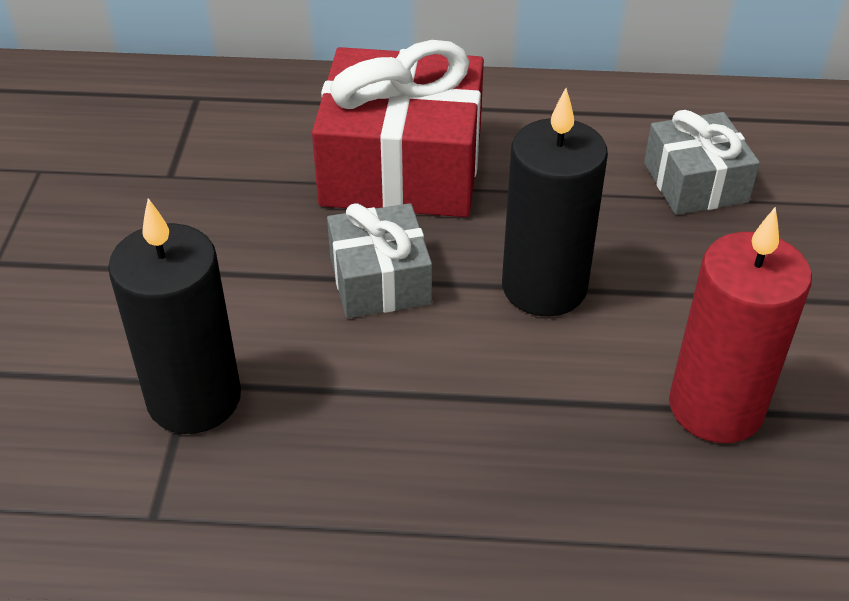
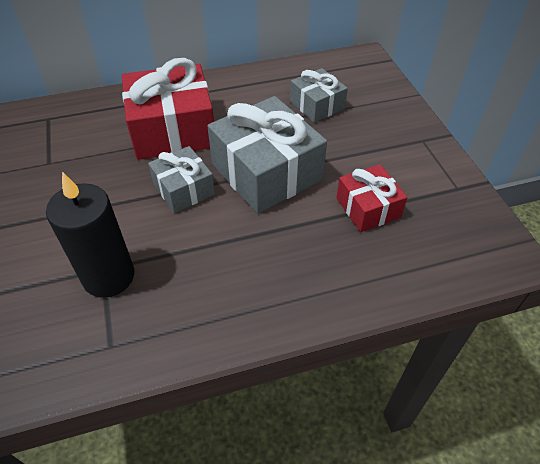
camera: 20 degrees left, 5 degrees up
black candle [502,88,608,316] -> grey gift [207,96,327,214]
red candle [669,207,812,443] -> red gift [336,164,407,232]

